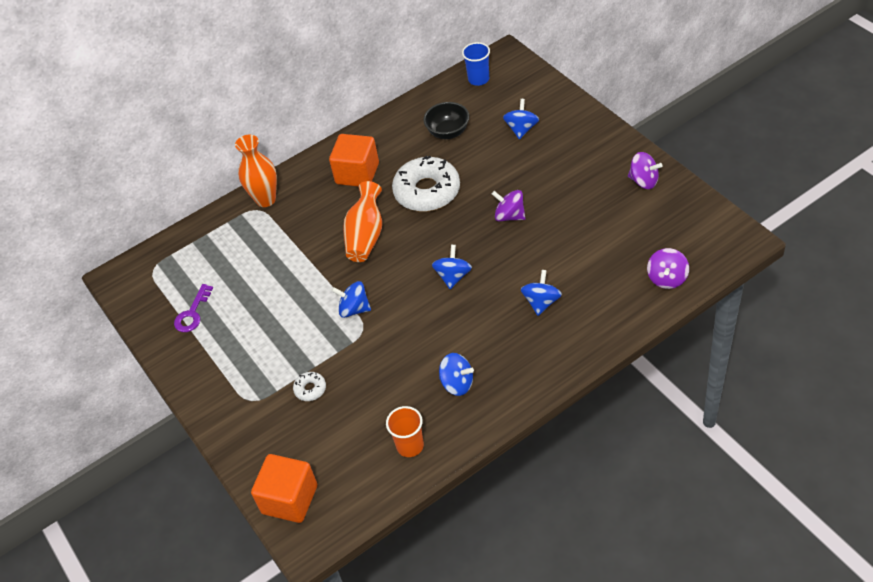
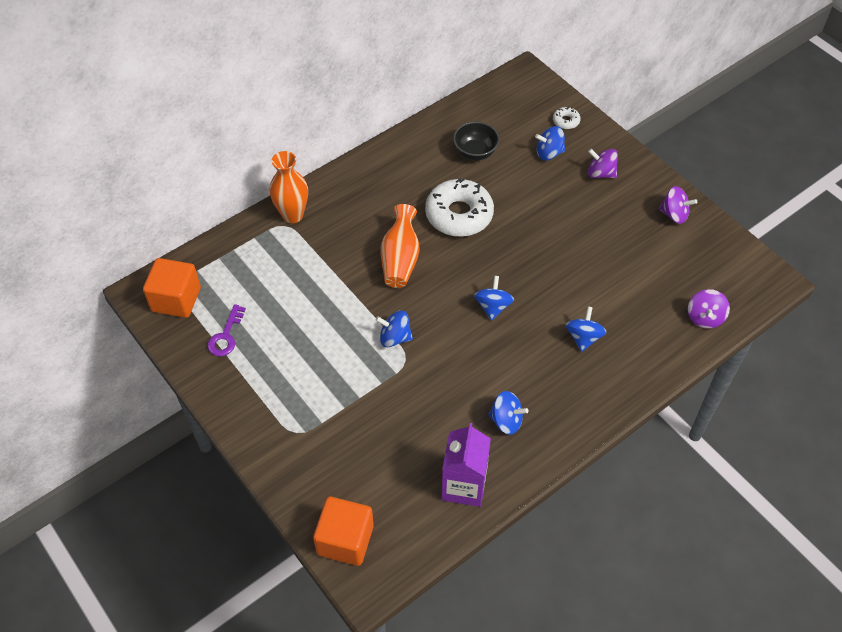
camera: 10 degrees left, 5 degrees up
white donut [293,372,326,401] -> white donut moved to [553,107,581,129]
orange cube [329,134,379,187] -> orange cube moved to [143,258,201,318]
orange cup [386,406,424,457] -> purple carton [441,423,491,507]
blue cup [462,42,490,86] -> none
purple spinning top [492,190,525,221] -> purple spinning top moved to [588,149,618,178]
blue spinning top [503,99,539,140] -> blue spinning top turned 105 degrees counterclockwise [535,126,565,160]

